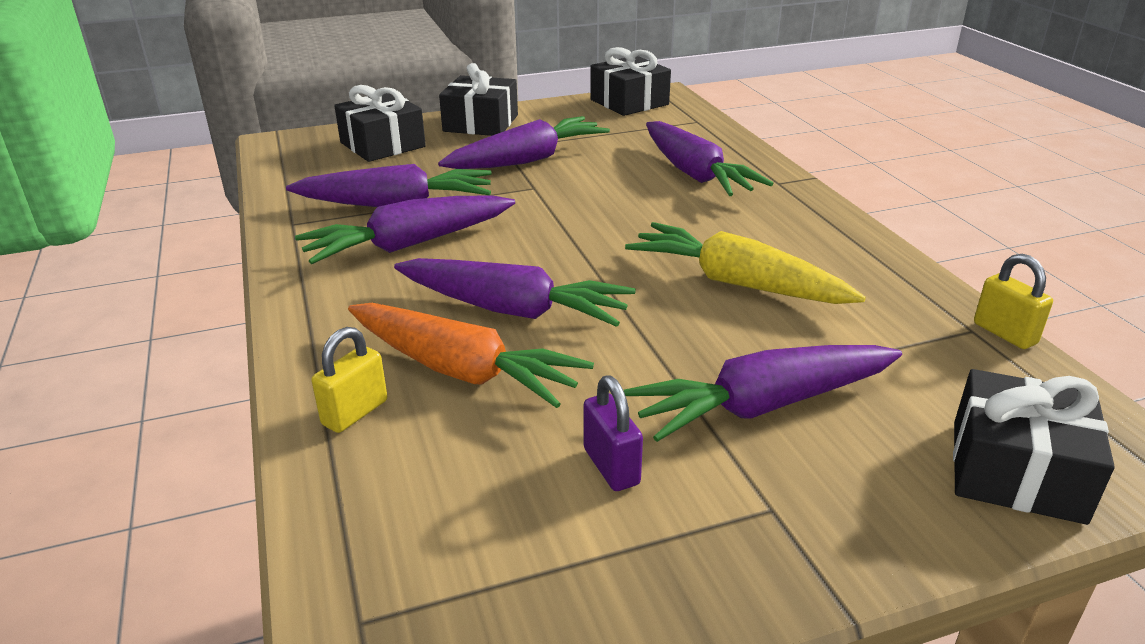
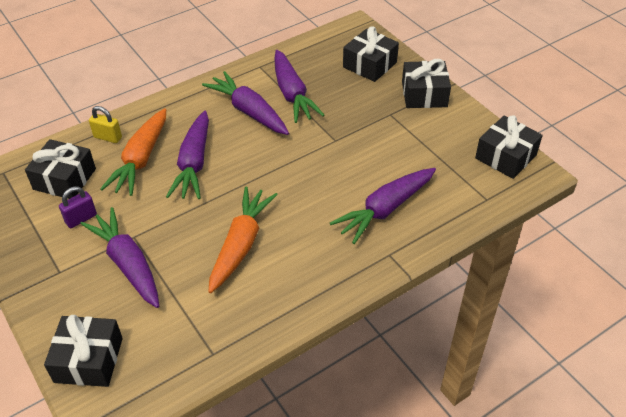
camera: 75 degrees right, 15 degrees up
purple carrot [438,116,610,169] -> none
yellow carrot [625,222,866,304] -> orange carrot [208,186,278,293]
yellow padlock [974,254,1053,349] -> none
none -> black gift [25,139,96,199]

